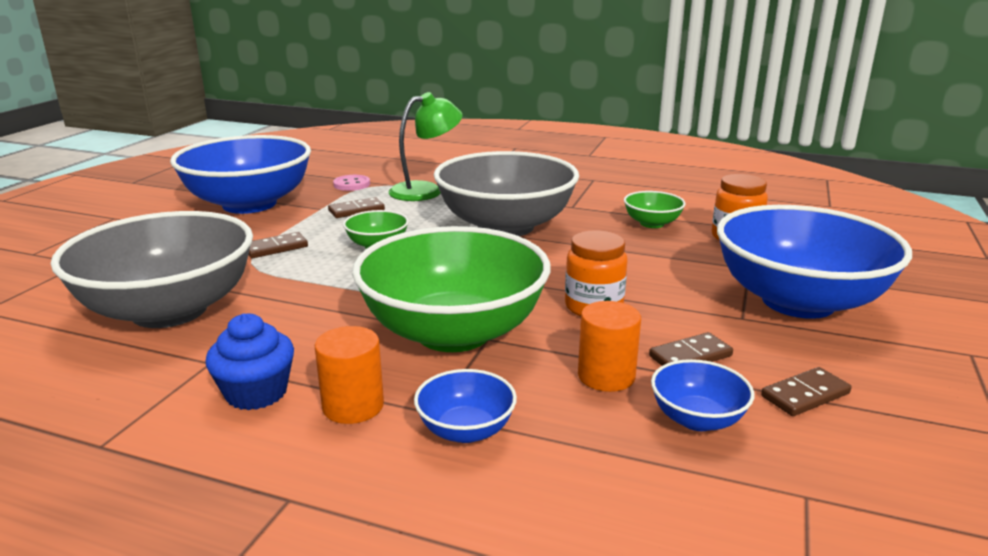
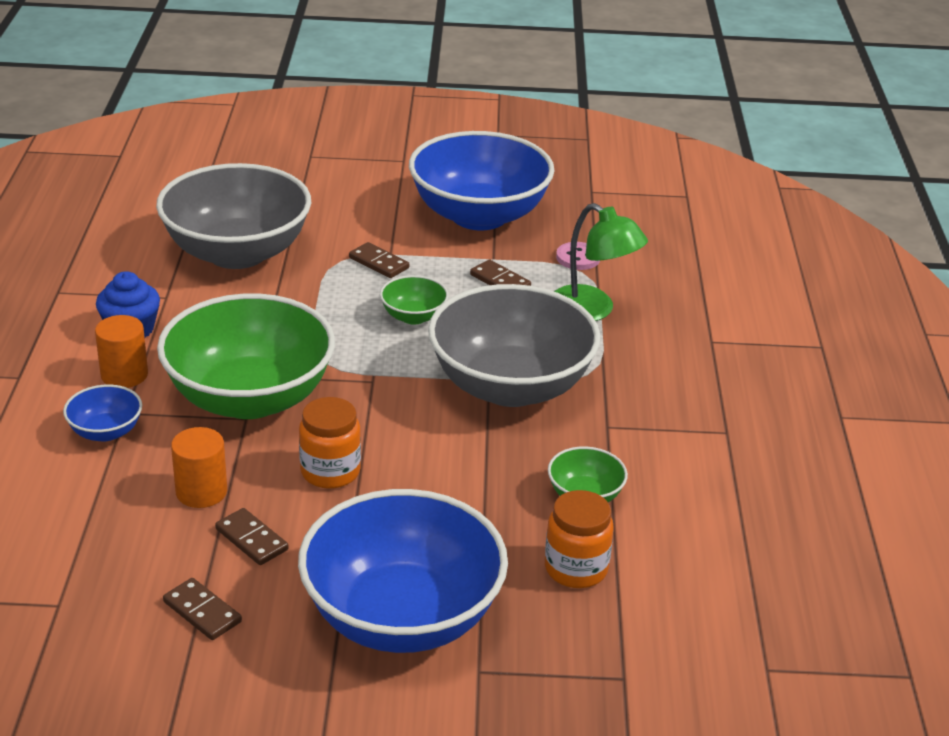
camera: 70 degrees right, 10 degrees up
blue bowl [651,359,754,431] -> none

